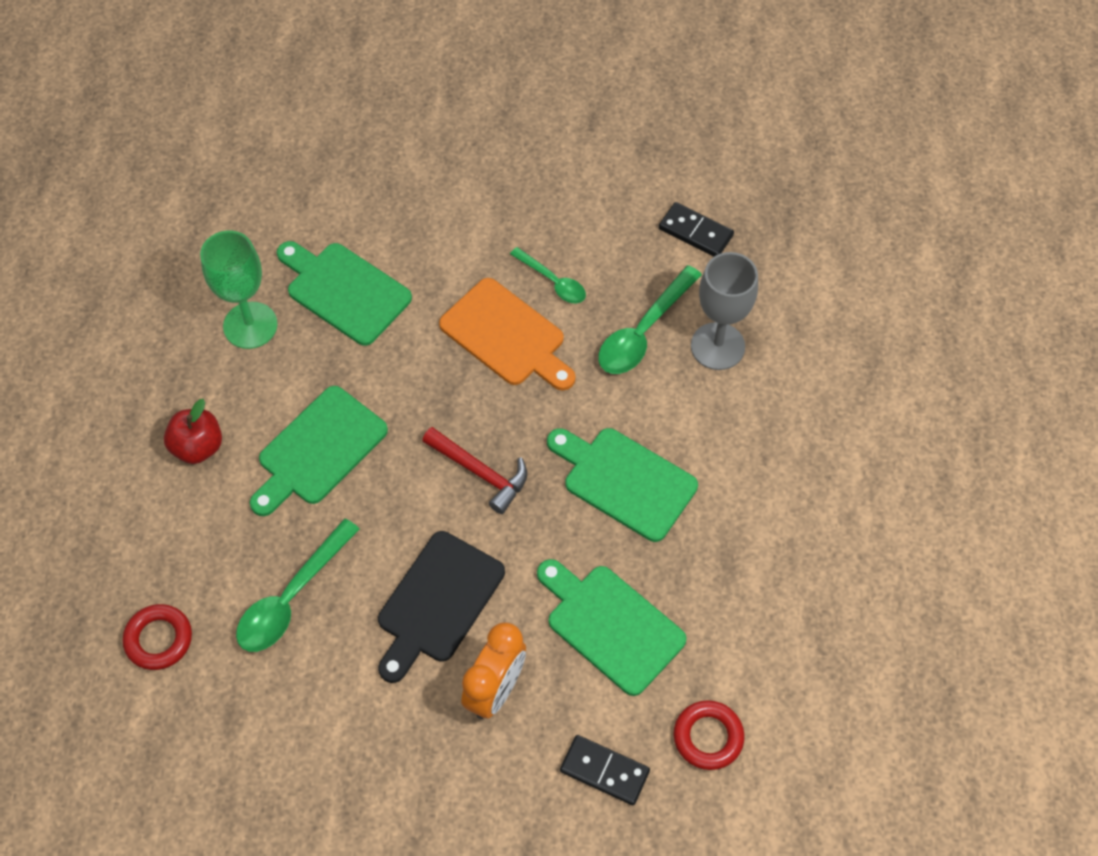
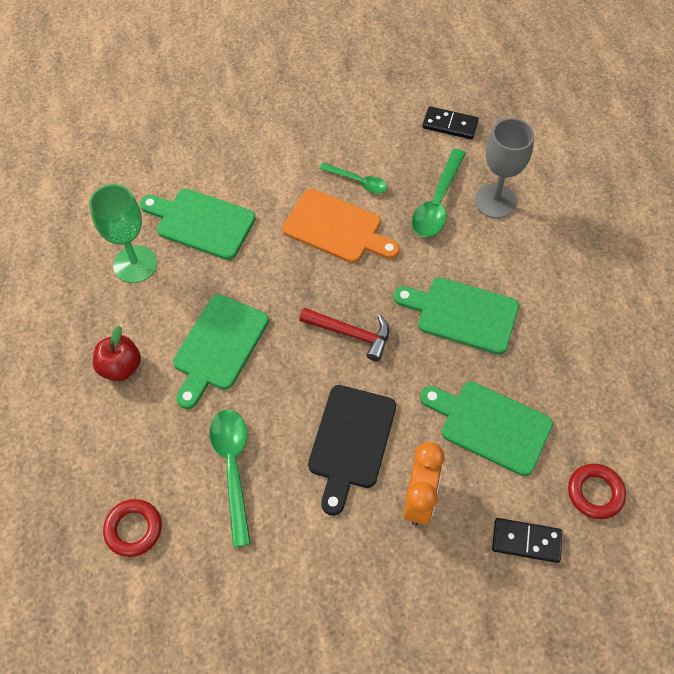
camera: 15 degrees left, 0 degrees up
green spoon [236,518,360,652] -> green spoon turned 150 degrees clockwise [210,410,251,547]

